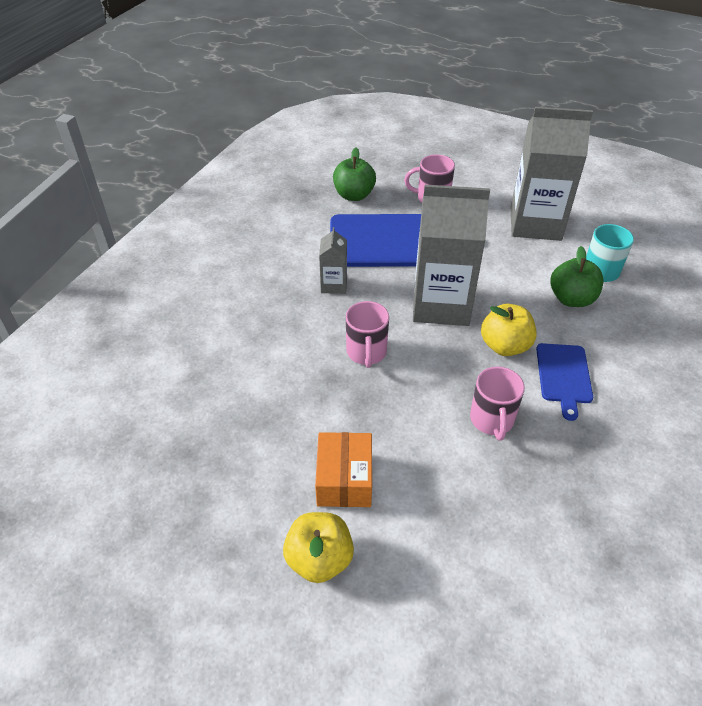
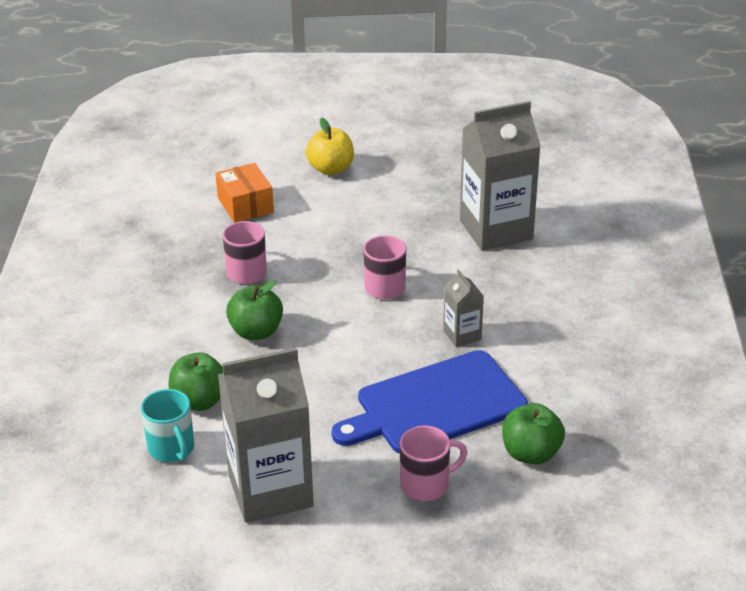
camera: 155 degrees right, 10 degrees down
orange box [315,432,372,507] -> orange box moved to [215,163,274,223]
grey carton [413,185,490,326] -> grey carton moved to [460,101,541,251]
yellow apple [481,304,537,356] -> green apple [226,280,283,340]
blue cutting board [536,343,593,421] -> none

